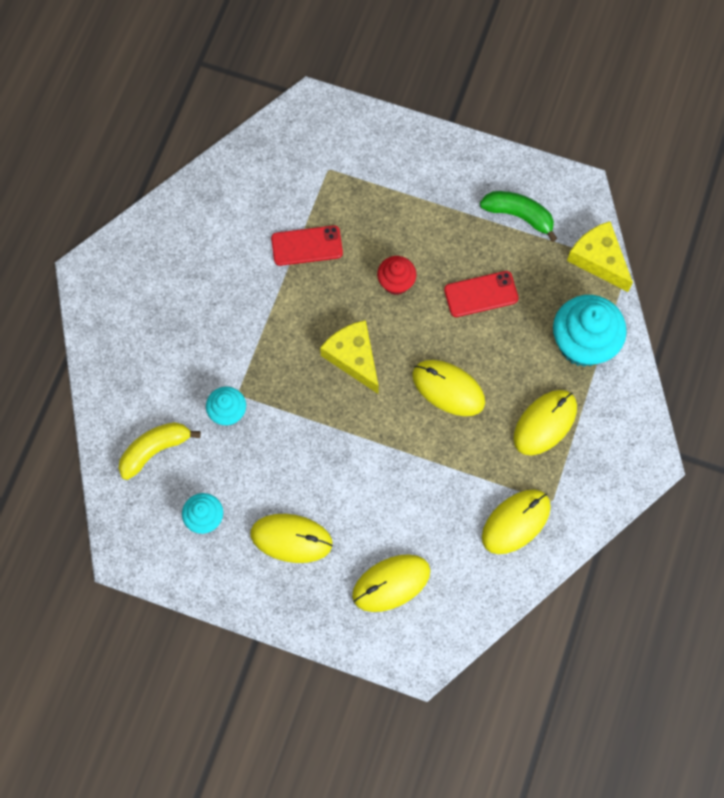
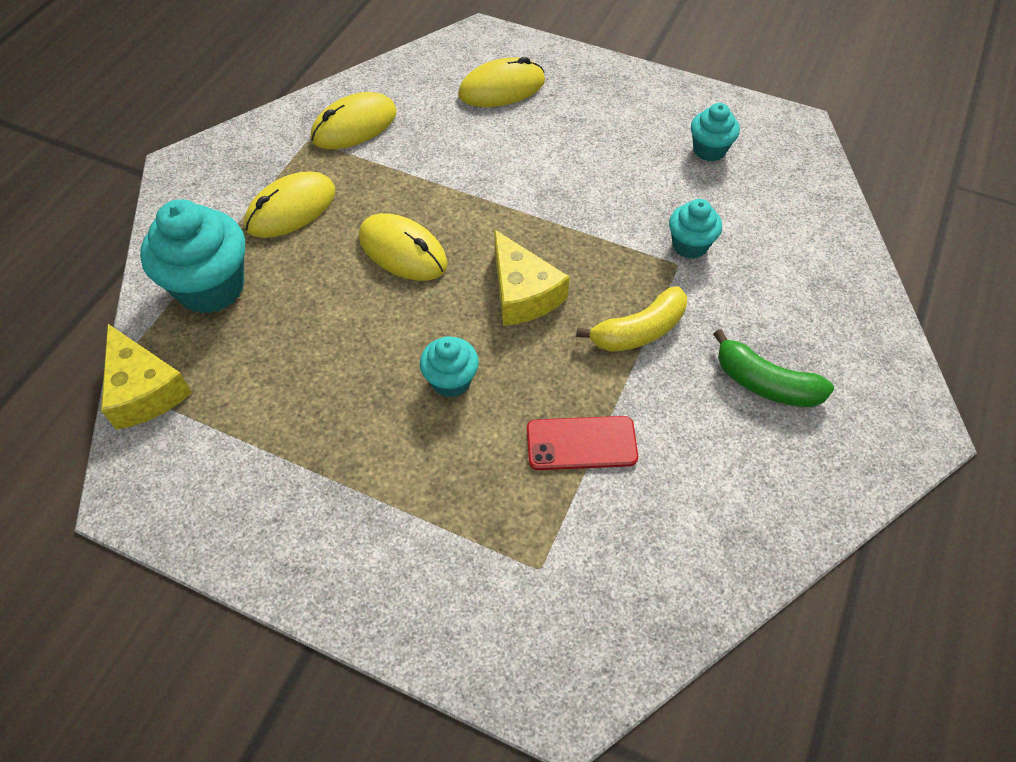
camera: 175 degrees left, 15 degrees down
yellow banana [119,422,201,480] -> yellow banana moved to [576,286,687,352]
yellow mouse [250,514,333,563] -> none
red cupcake [377,256,416,295] -> turquoise cupcake [420,336,479,398]
red phone [444,271,519,317] -> none
green banana [480,191,557,242] -> green banana moved to [713,329,834,407]

